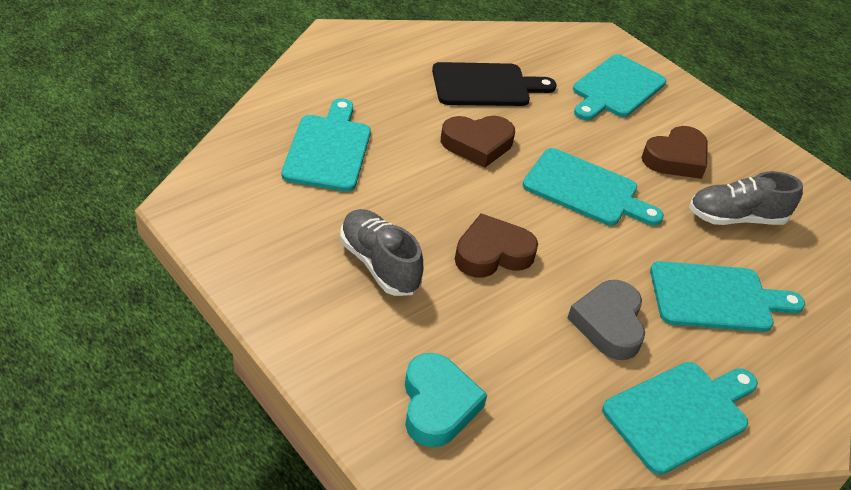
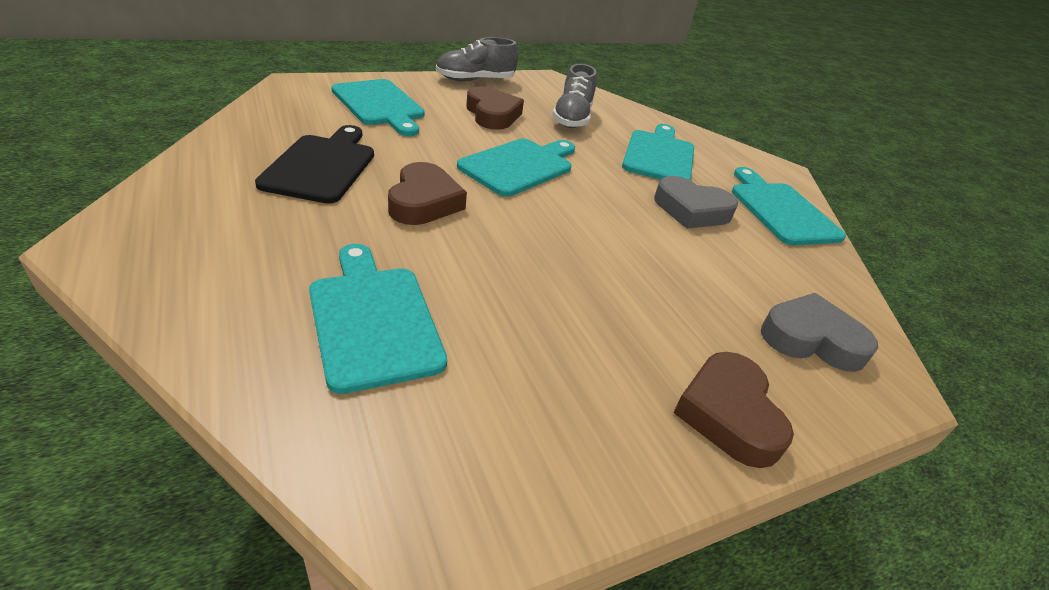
camera: 75 degrees left, 5 degrees down
turquoise cutting board [282,98,371,192] -> turquoise cutting board turned 45 degrees clockwise [309,244,447,394]
grey shoe [340,209,423,296] -> grey shoe moved to [436,37,518,82]
turquoise heart [405,353,488,447] -> grey heart [761,293,878,372]
brown heart [455,213,538,277] -> brown heart moved to [673,352,794,468]

